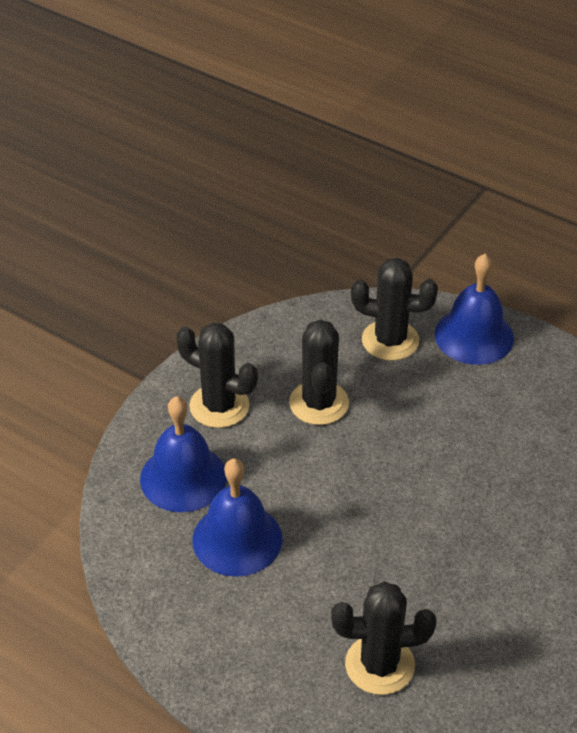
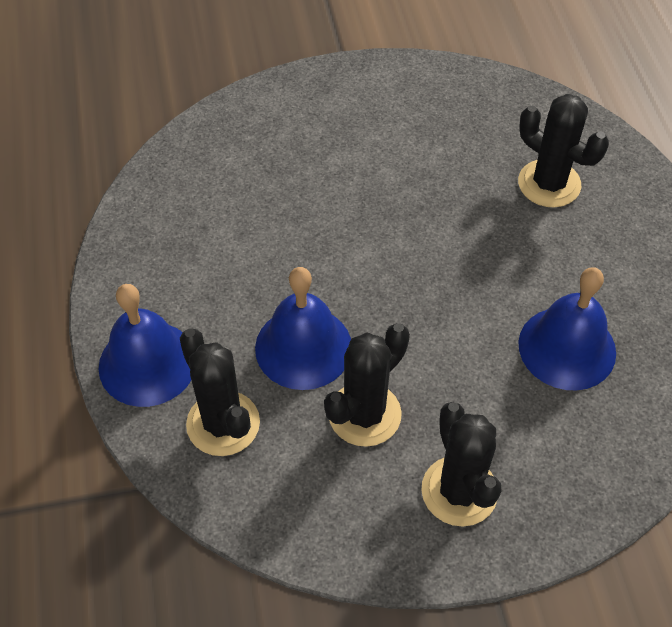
camera: 135 degrees left, 10 degrees up
blue bell [140,396,227,512] -> blue bell moved to [255,267,351,390]

